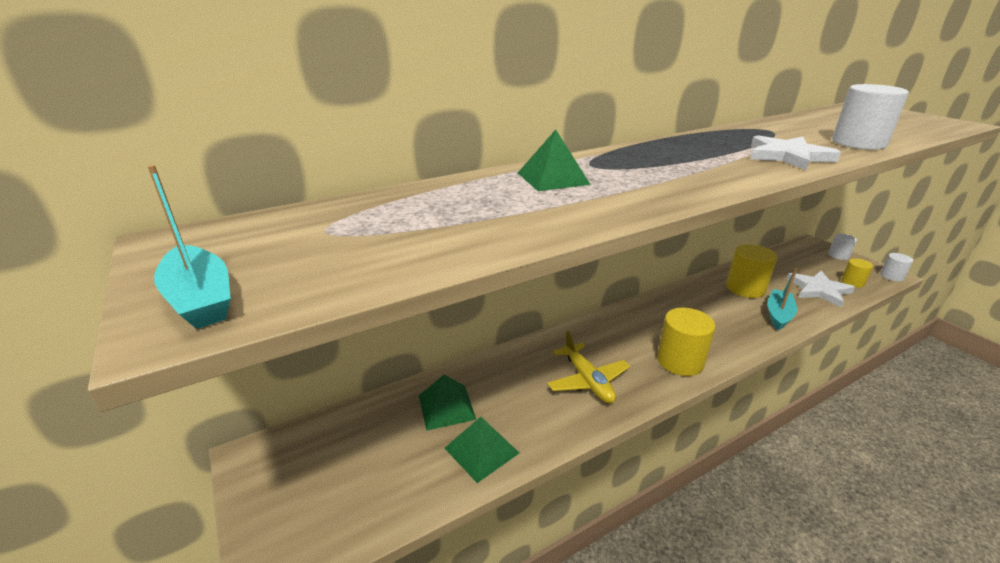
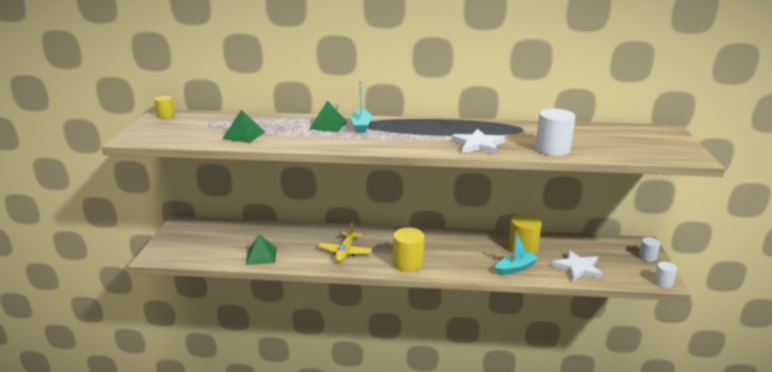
camera: 35 degrees right, 5 degrees down
turquoise boat [148,165,231,329] -> turquoise boat moved to [351,81,372,133]
green pyramid [419,375,476,431] -> green pyramid moved to [223,110,265,143]
yellow cylinder [841,258,873,288] -> yellow cylinder moved to [154,96,175,118]

